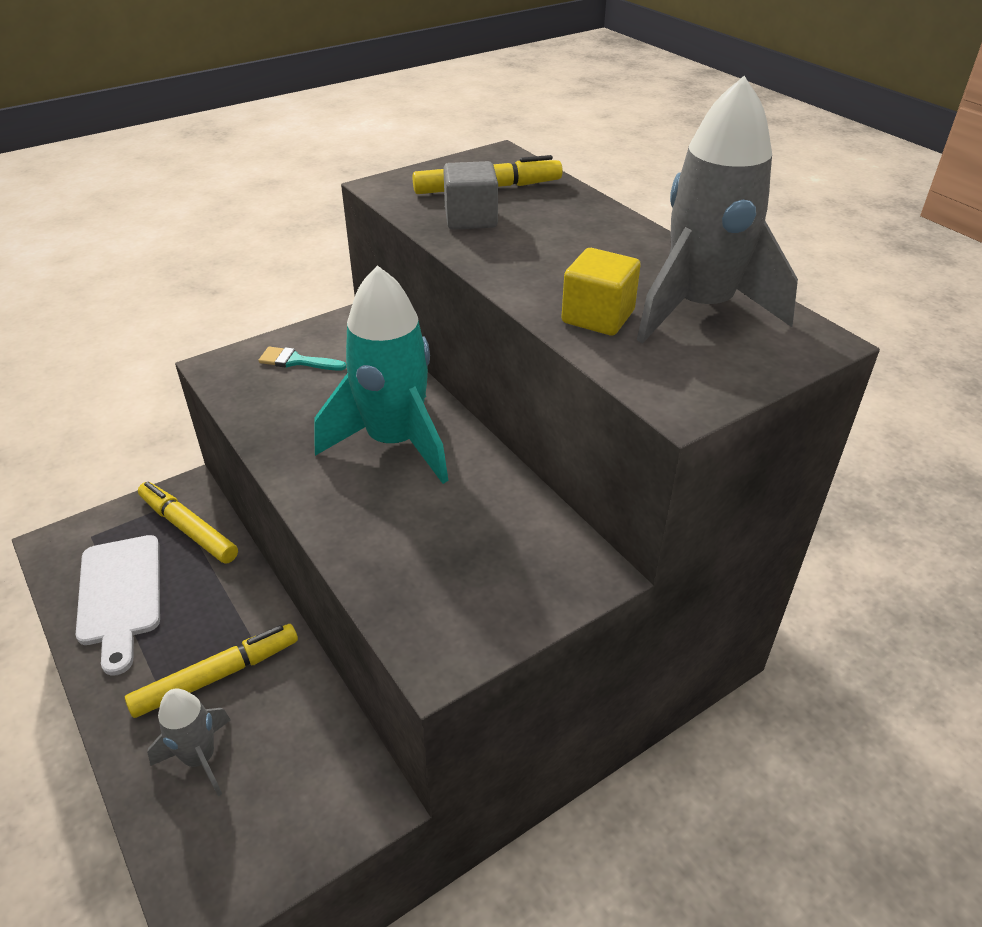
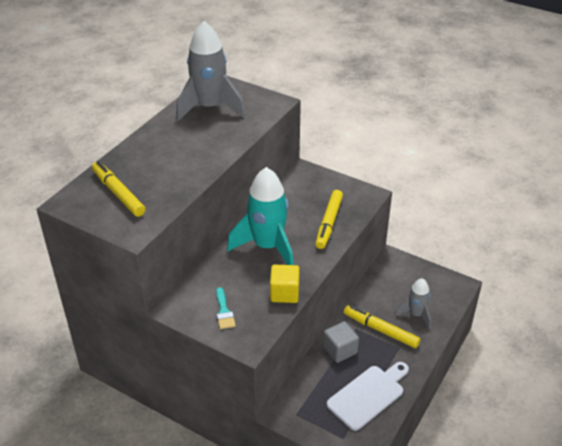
camera: 115 degrees left, 0 degrees up
yellow marker [138,482,238,564] -> yellow marker moved to [315,190,343,249]
grey cube [443,161,498,230] -> grey cube moved to [323,321,359,363]
yellow cube [561,248,641,336] -> yellow cube moved to [270,265,300,303]

